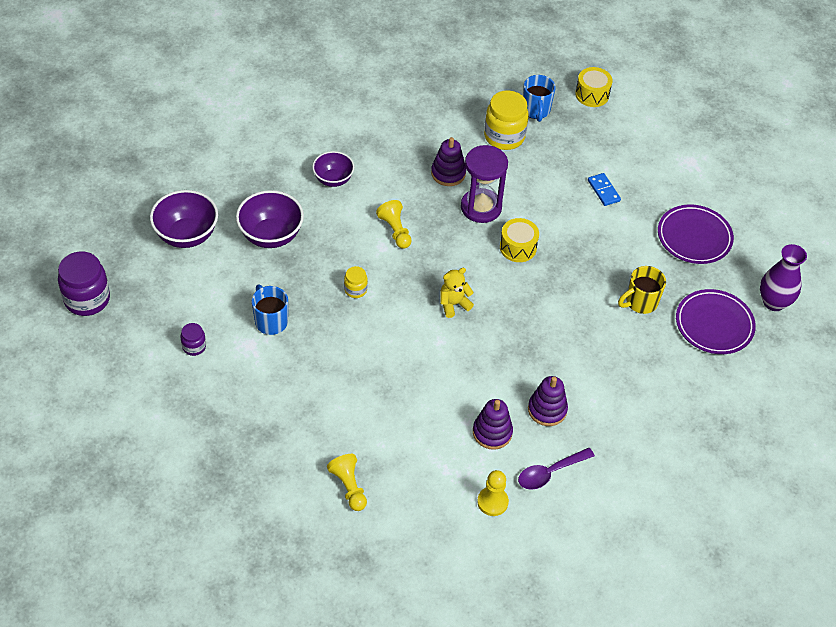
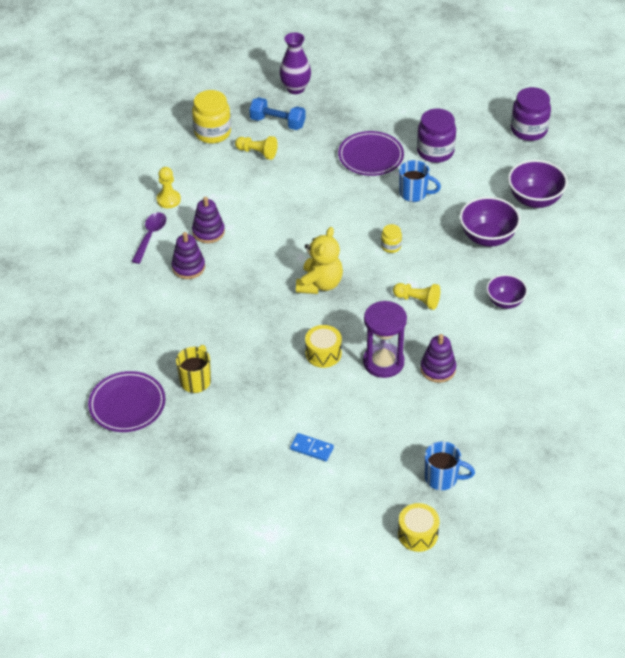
camera: 140 degrees right, 5 degrees down
purple jar [181,323,206,356] -> purple jar [417,108,456,163], size x1.98
yellow teddy bear [440,268,474,318] -> yellow teddy bear [296,227,343,294], size x1.59
yellow jar [484,91,529,150] -> yellow jar moved to [192,90,231,143]
blue mug [523,75,556,122] -> blue mug turned 150 degrees clockwise [425,441,475,490]
purple plate [658,205,734,264] -> purple plate moved to [338,131,404,176]
purple vase [760,244,807,311] -> purple vase moved to [280,32,311,94]
none -> blue dumbbell [249,97,306,130]

